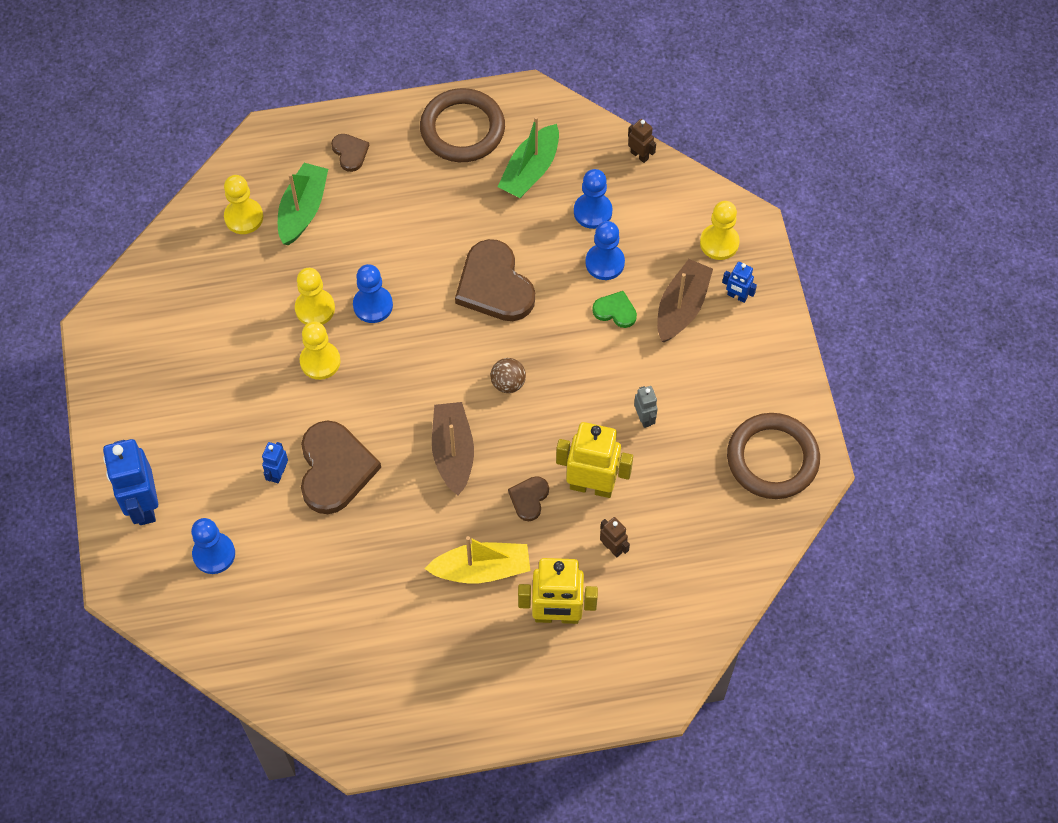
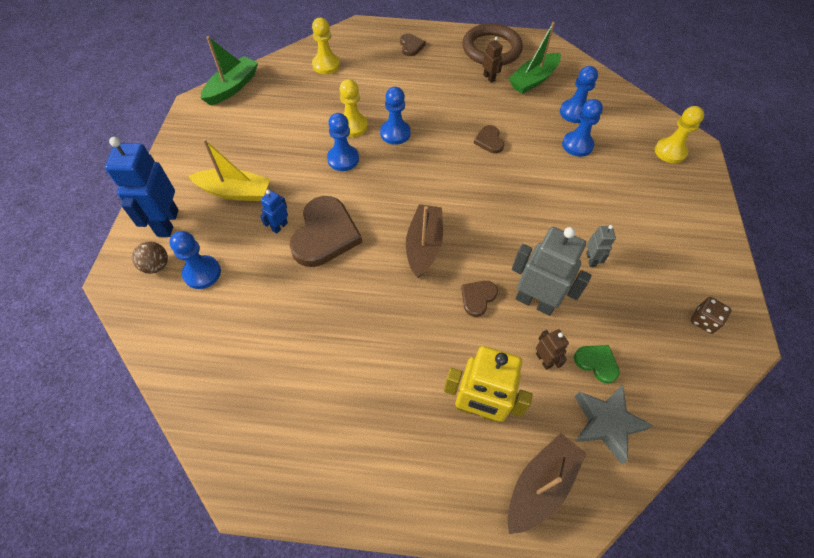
camera: 15 degrees right, 5 degrees down
green boat [278,163,328,245] -> green boat moved to [201,36,258,105]
yellow pawn [300,321,341,380] -> blue pawn [327,113,359,171]
yellow boat [425,536,530,583] -> yellow boat moved to [188,139,270,201]
brown heart [455,239,535,321] -> brown heart [474,125,504,153], size x0.49
brown ball [491,358,526,393] -> brown ball moved to [132,242,168,274]
yellow robot [556,422,633,498] -> grey robot [512,227,592,316]
green heart [592,291,637,328] -> green heart moved to [574,345,620,383]
brown robot [628,119,656,163] -> brown robot moved to [482,37,503,83]
brown boat [657,259,713,342] -> brown boat moved to [508,433,587,534]
blue robot [722,262,757,303] -> none
brown ring [727,413,820,499] -> brown dice [691,297,731,334]
none -> grey star [574,385,653,464]

